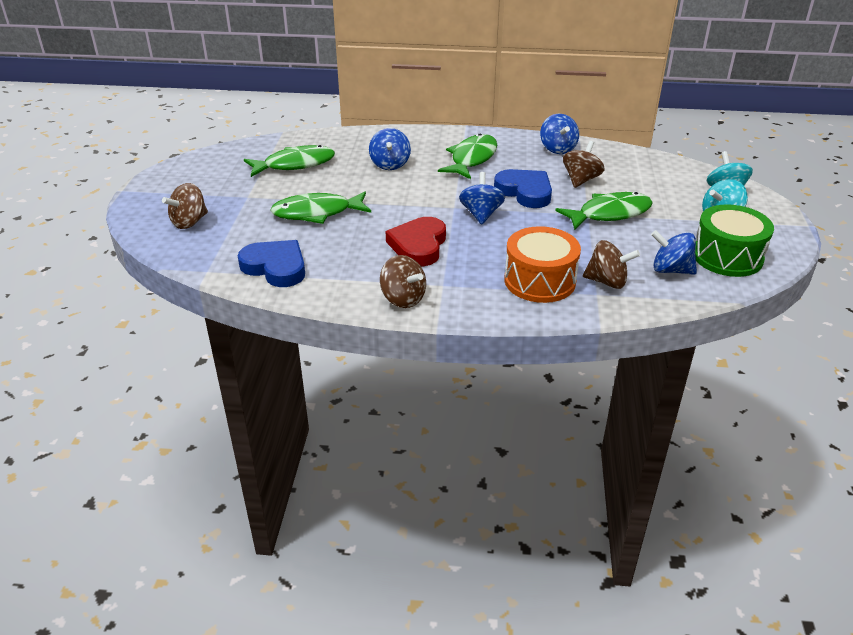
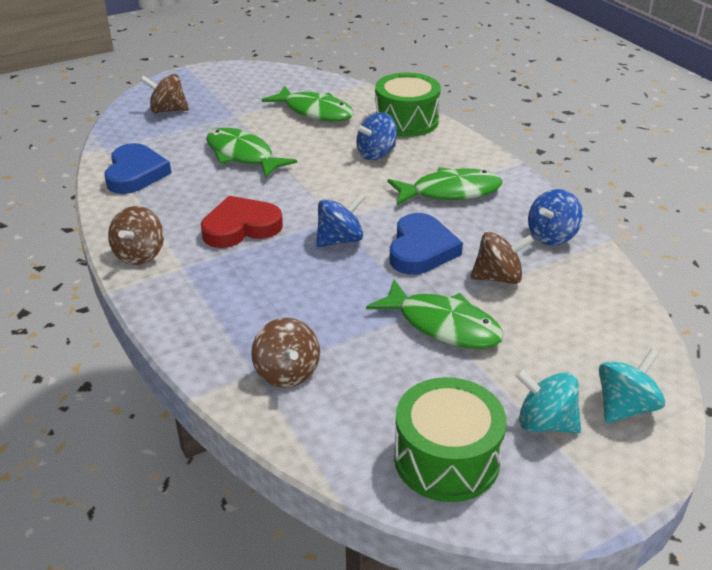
camera: 55 degrees right, 0 degrees up
orange drum [504,226,581,303] -> none
blue spinning top [651,230,697,275] -> none
none -> green drum [375,73,441,137]

